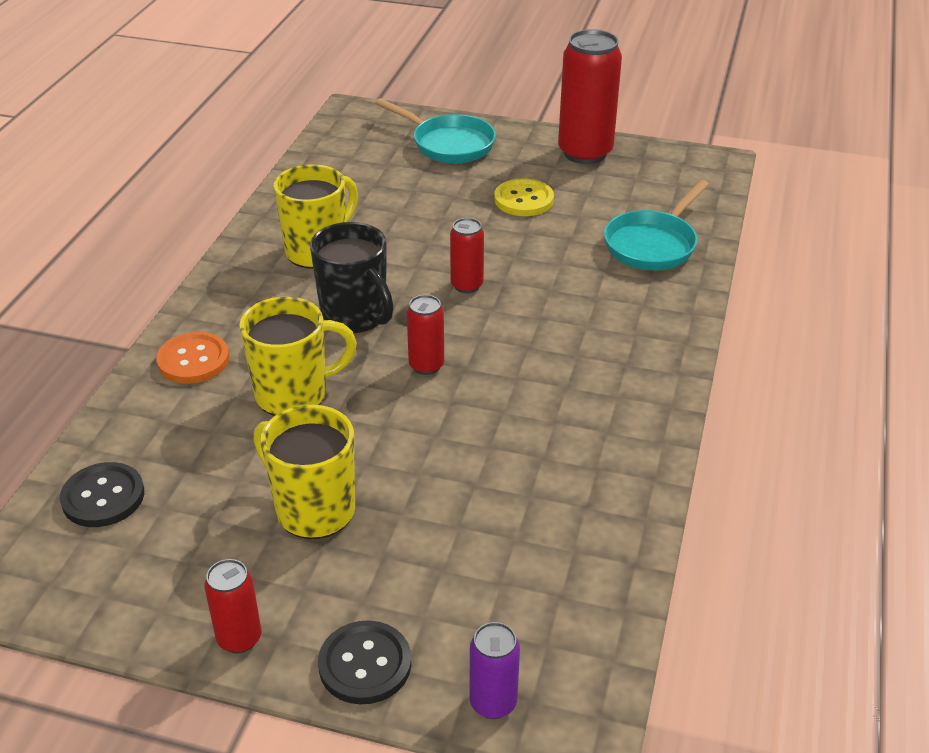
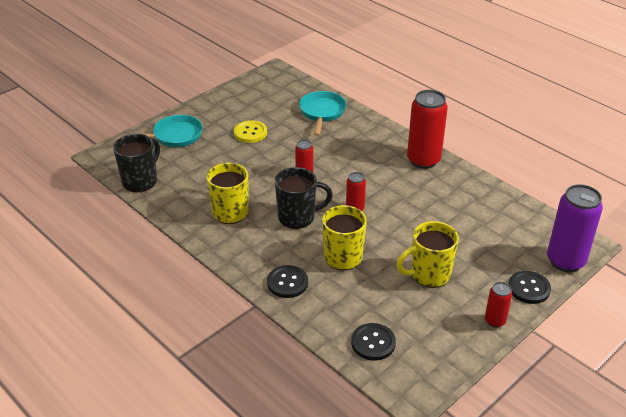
camera: 60 degrees left, 0 degrees up
orange button [156,332,229,384] -> black button [267,265,308,298]
purple can [469,622,520,719] -> purple can [547,184,603,272], size x1.97
red can [558,29,622,164] -> red can moved to [407,90,448,169]
turquoise pan [604,180,709,270] -> turquoise pan turned 150 degrees counterclockwise [299,91,346,136]
none -> black mug [113,134,160,192]

